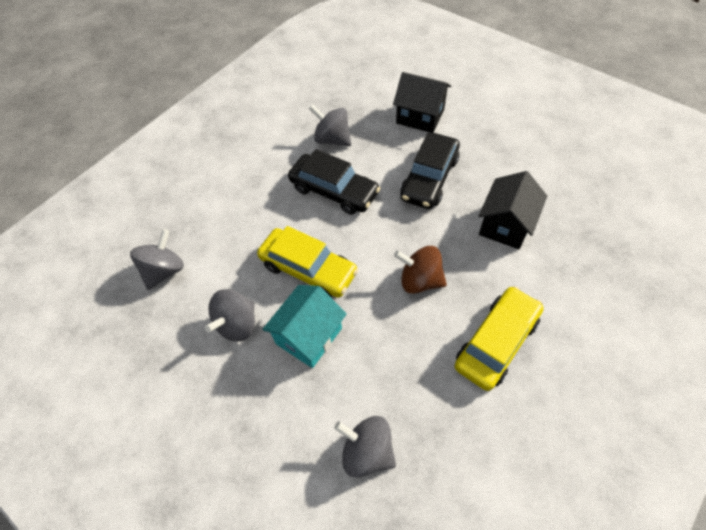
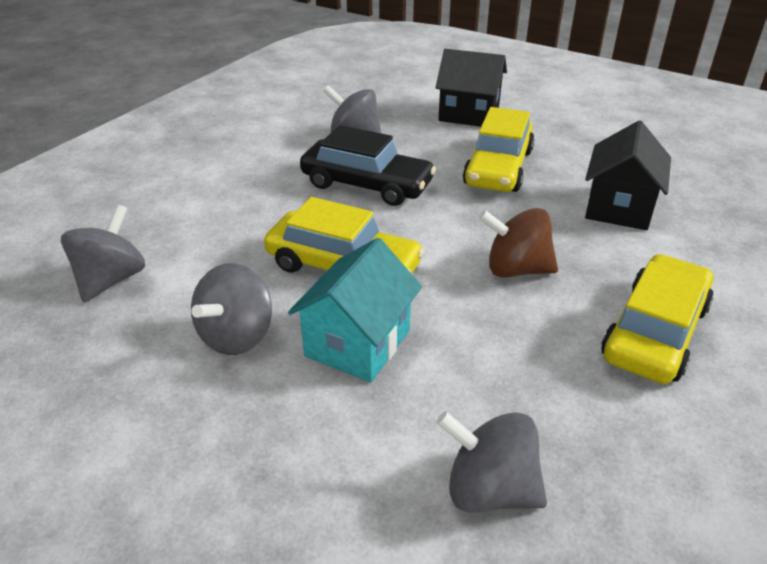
camera: 10 degrees left, 20 degrees down
black car [400,133,460,209] -> yellow car [463,107,534,192]

